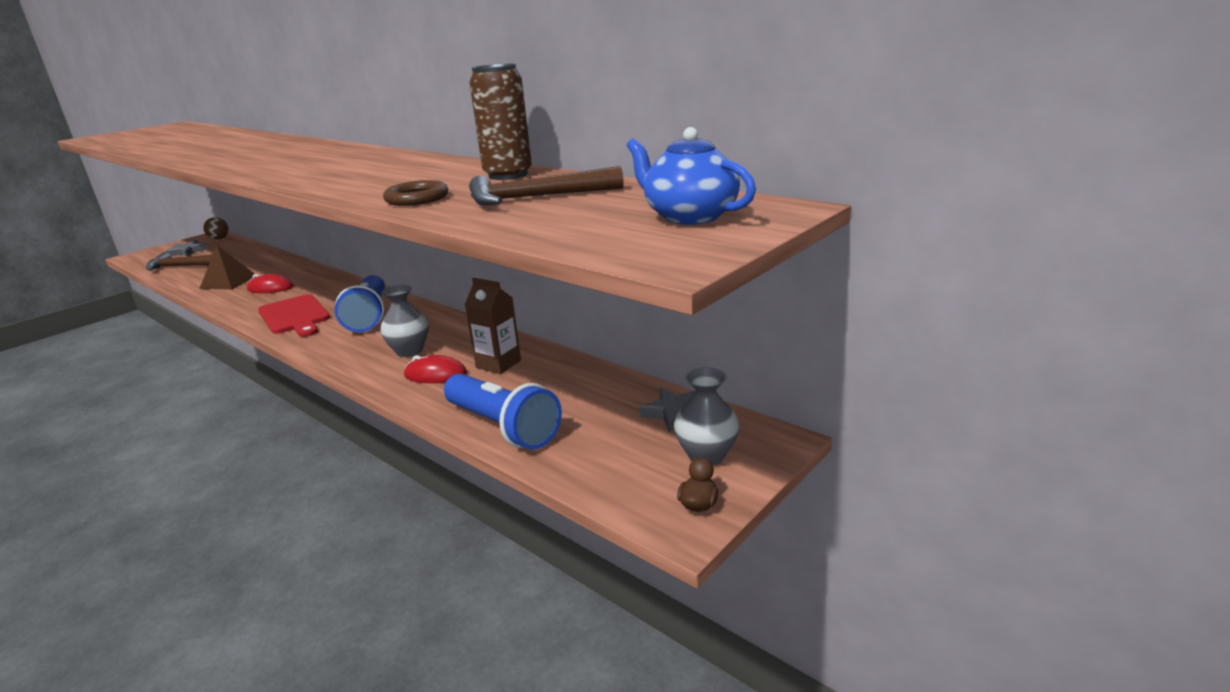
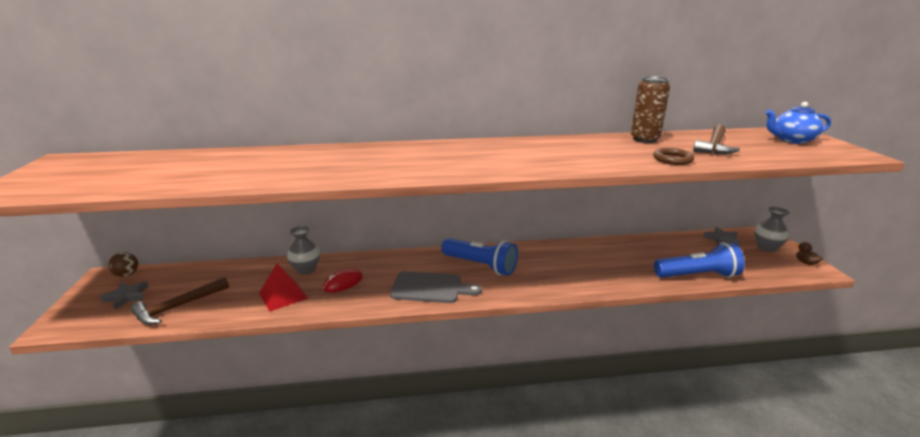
camera: 50 degrees left, 0 degrees up
brown pyramid [199,246,255,290] -> red pyramid [259,264,308,312]
red cutting board [258,294,330,337] -> grey cutting board [390,271,482,303]
grey vase [380,285,429,357] -> grey vase moved to [287,226,320,275]
red mouse [404,355,467,383] -> none
brown carton [465,278,521,374] -> none

